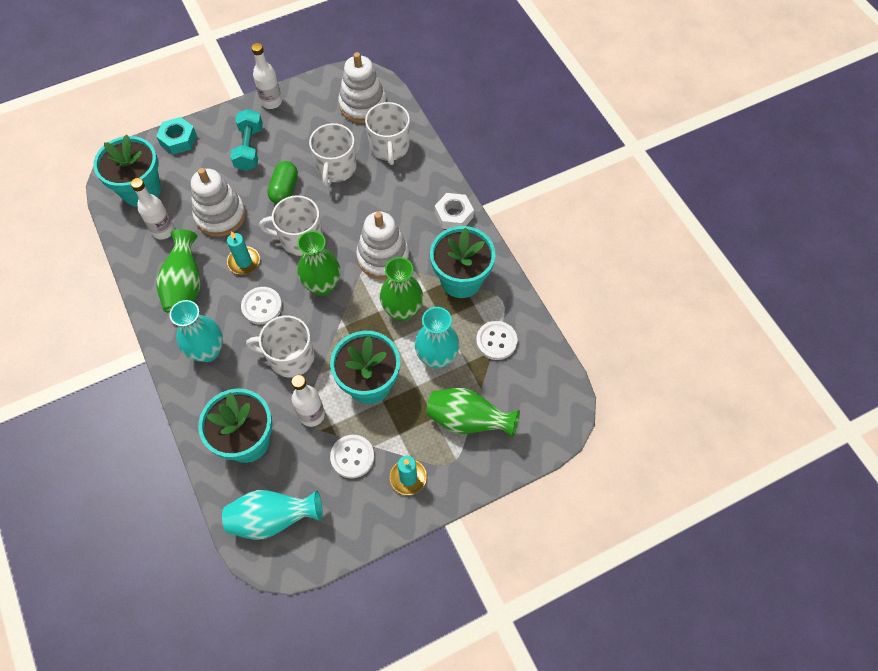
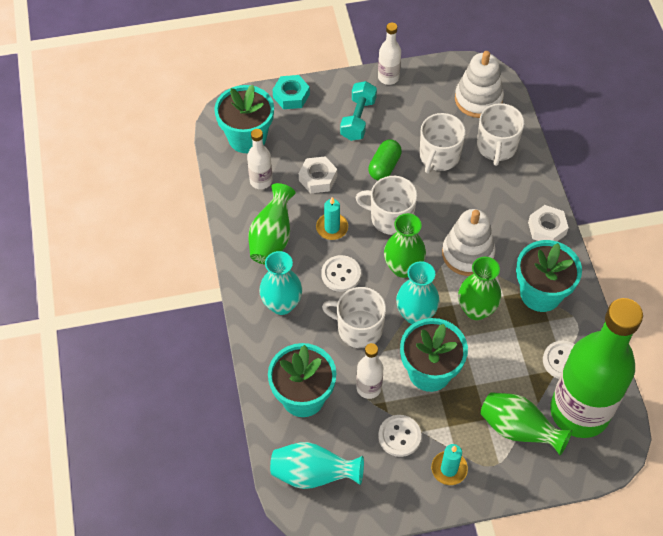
camera: 15 degrees right, 5 degrees down
white stacking toy [191,168,246,237] -> white nut [299,156,337,193]
turquoise vase [415,307,459,369] -> turquoise vase moved to [396,261,439,324]
none -> green bottle [550,298,643,438]

